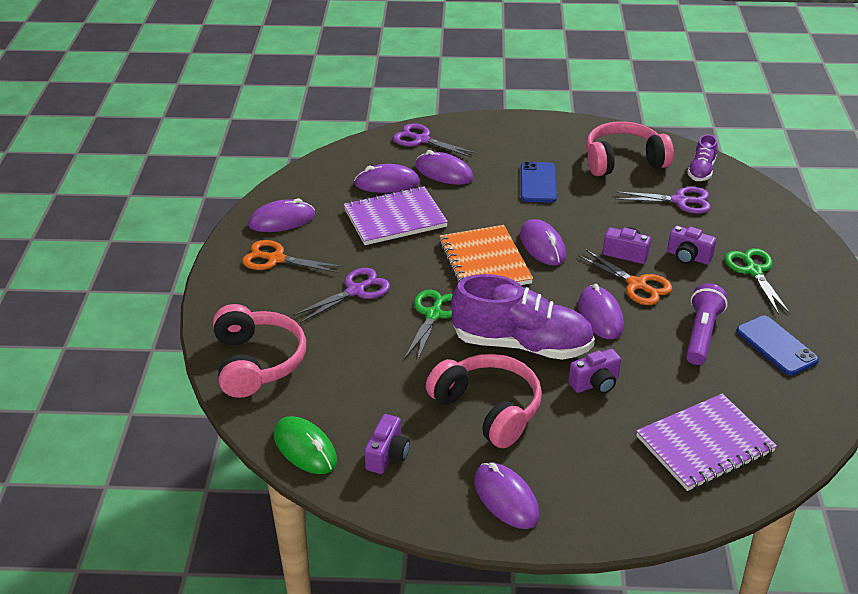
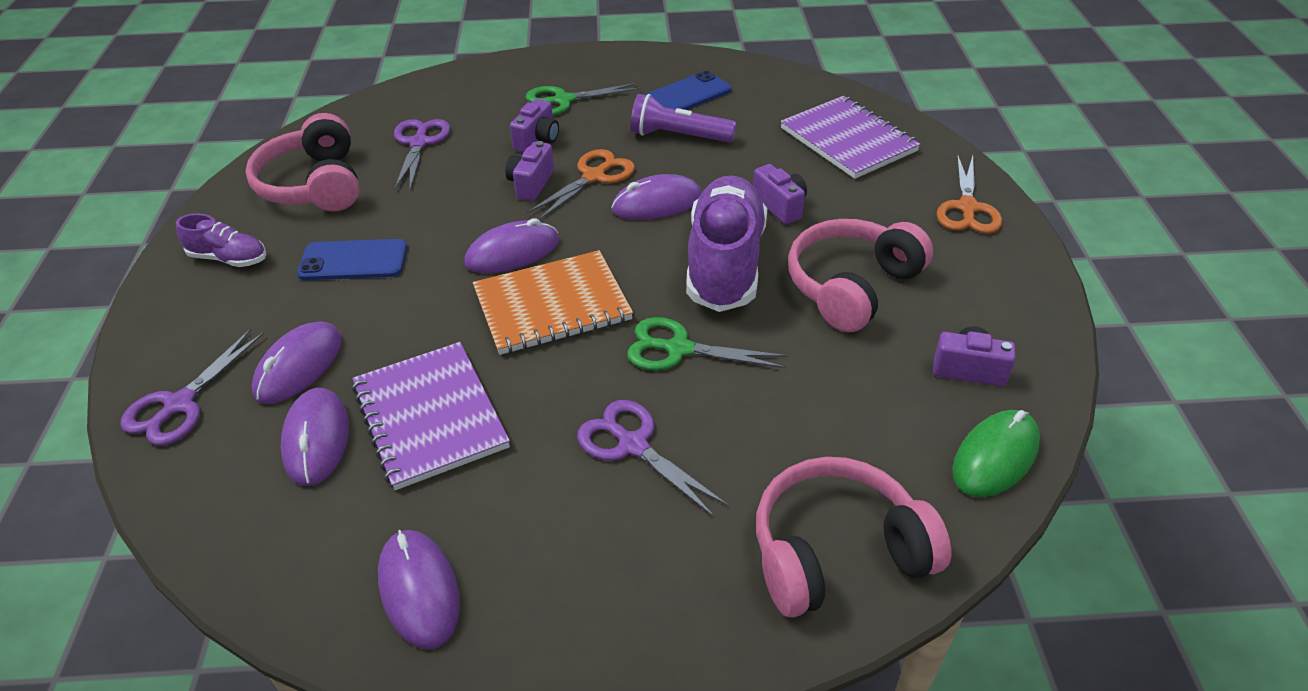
camera: 95 degrees left, 5 degrees up
orange scissors [242,240,343,273] -> orange scissors moved to [937,154,1002,234]
purple mouse [474,462,540,529] -> none
purple shoe [687,134,717,181] -> purple shoe moved to [176,213,266,267]

